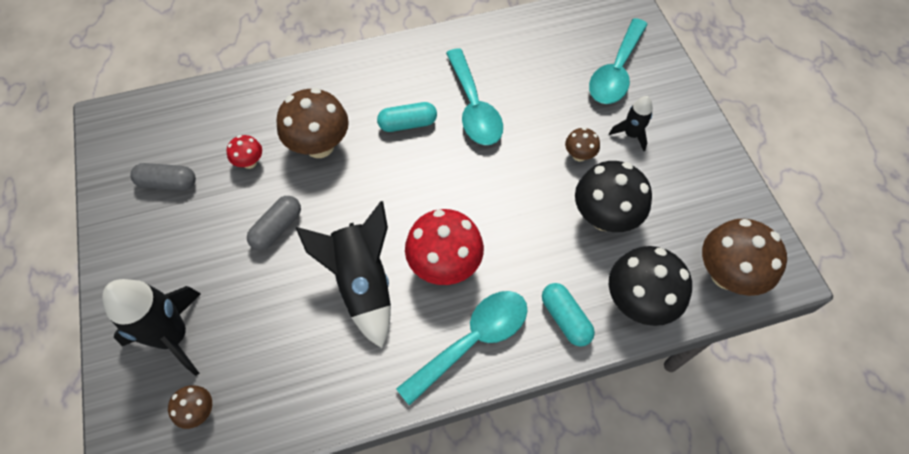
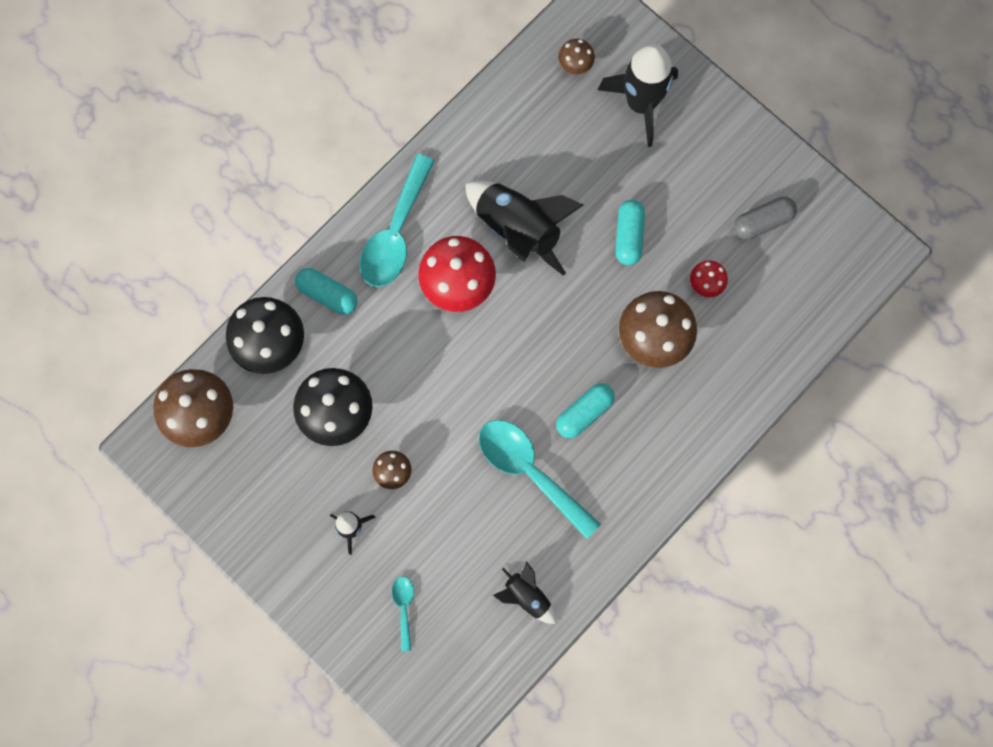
camera: 150 degrees right, 15 degrees up
grey capsule [247,196,301,250] -> turquoise capsule [615,200,645,265]
turquoise spoon [589,18,648,104] -> turquoise spoon [392,576,414,651], size x0.47
none -> black rocket [493,561,556,624]

